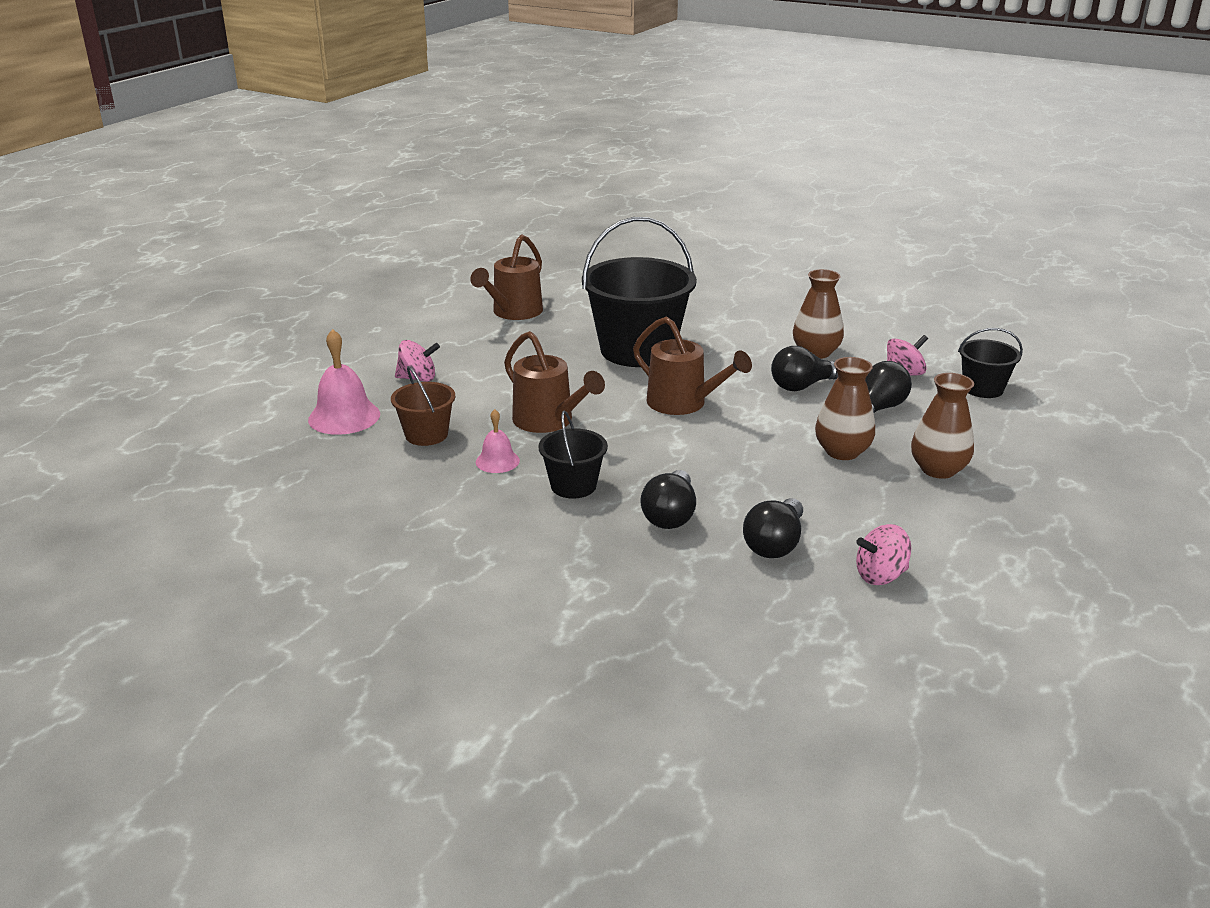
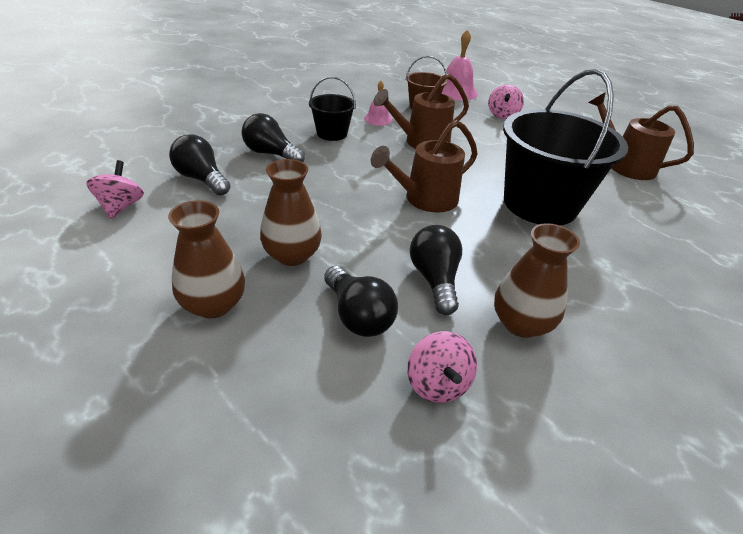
camera: 105 degrees right, 10 degrees up
black bucket [958,328,1023,398] -> none

